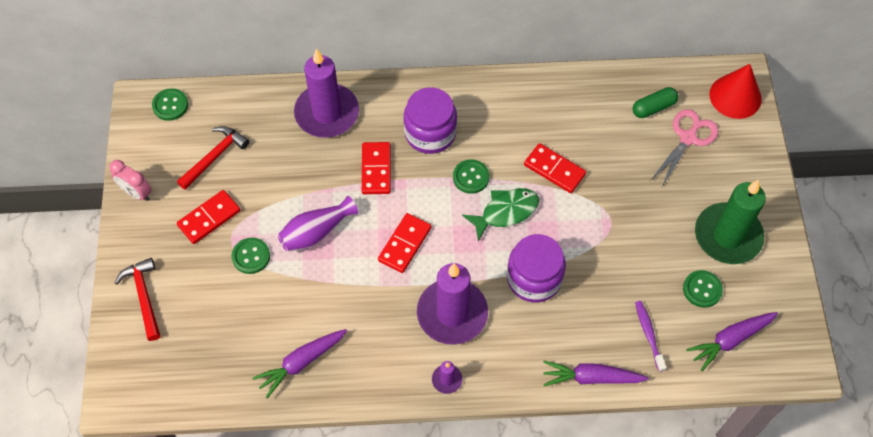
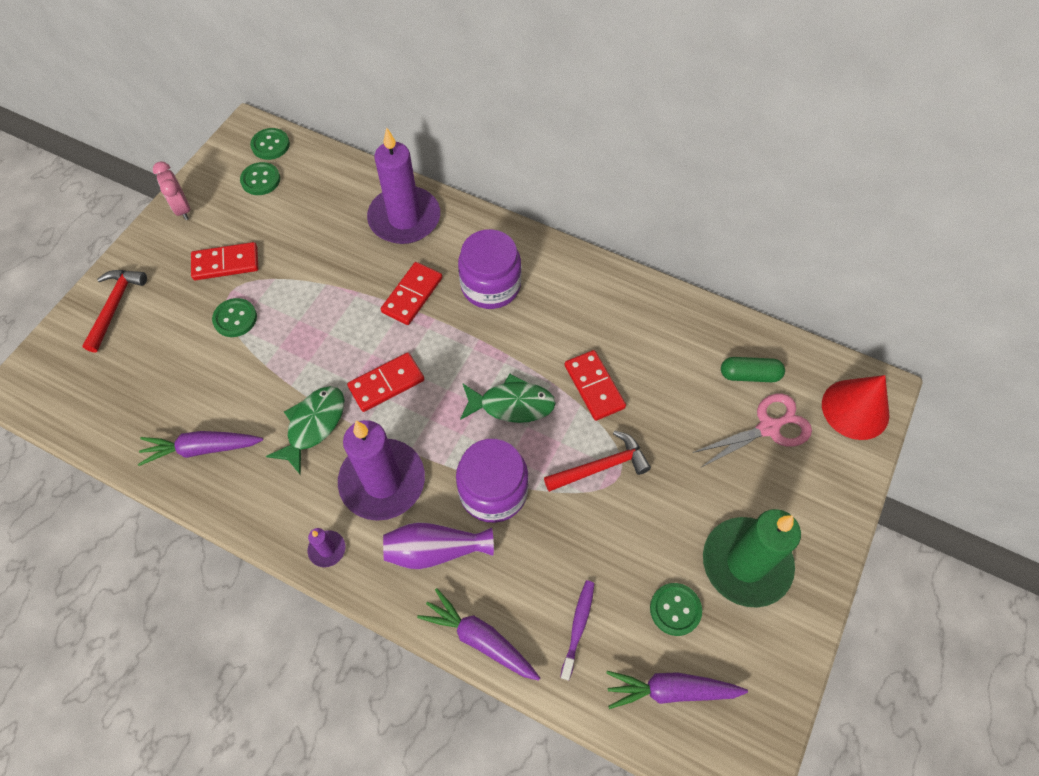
camera: 30 degrees right, 0 degrees up
red hammer [177,126,249,190] -> red hammer moved to [544,431,651,492]
purple vase [278,196,358,251] -> purple vase moved to [383,522,494,569]
green button [453,160,490,194] -> green button moved to [240,162,280,195]
none -> green fish [266,386,344,475]

